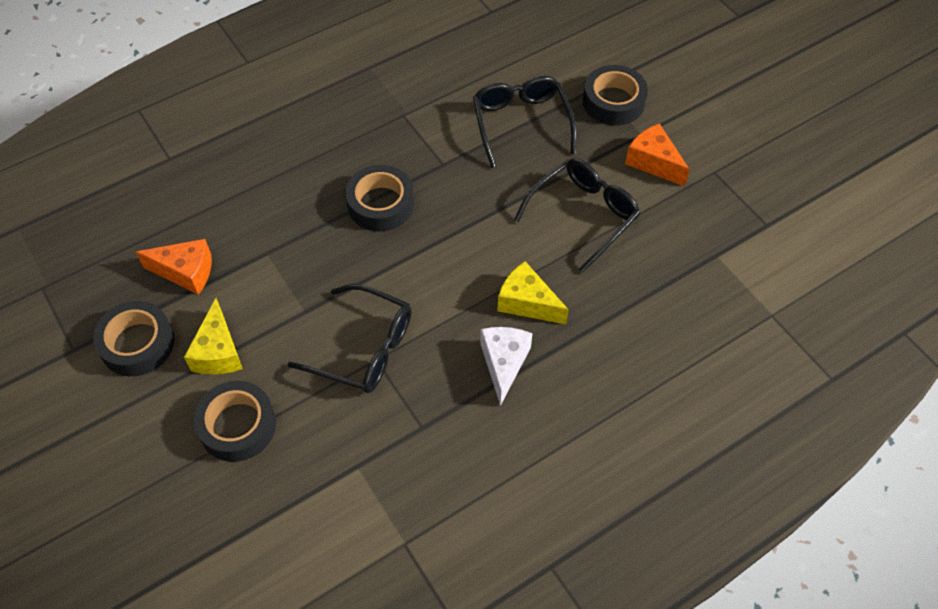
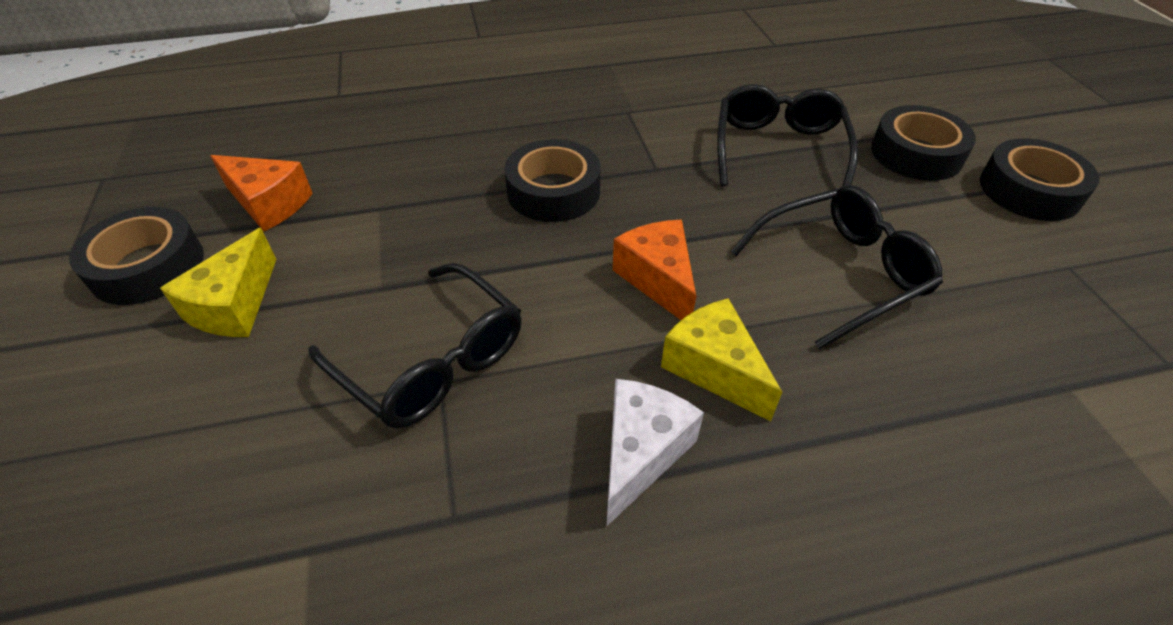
camera: 20 degrees right, 10 degrees down
black tape [193,381,276,462] -> black tape moved to [980,138,1099,221]
orange cheese [625,123,690,186] -> orange cheese moved to [613,220,696,320]

